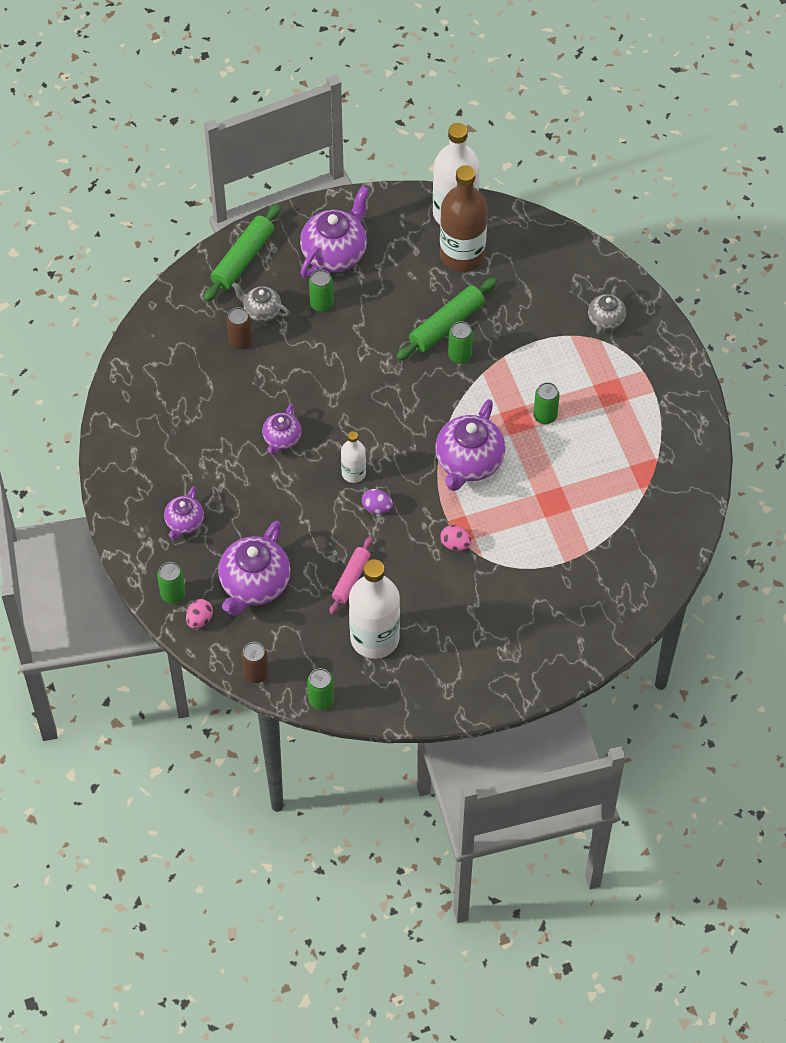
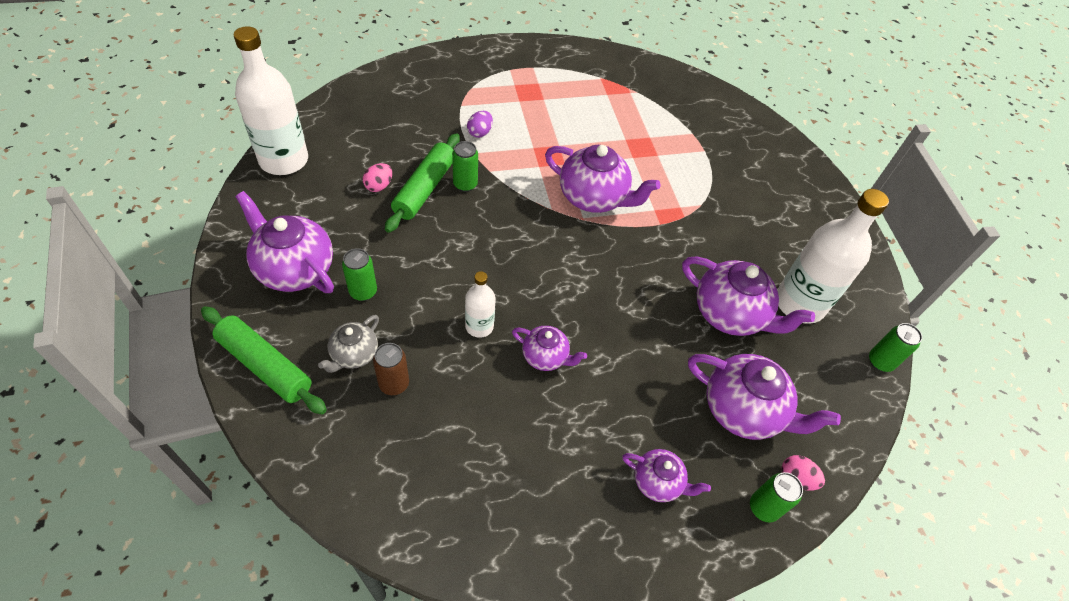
camera: 90 degrees left, 5 degrees down
brown can [241,642,269,683] -> none
pink rolling pin [330,536,373,615] -> purple teapot [682,256,815,336]
white bottle [341,431,366,483] -> white bottle moved to [465,271,496,338]
purple egg [362,489,393,514] -> purple egg moved to [467,111,493,138]
green rolling pin [396,278,497,361] -> green rolling pin turned 60 degrees clockwise [385,133,460,233]
brown bottle [440,165,488,272] -> none
pink egg [440,525,471,551] -> pink egg moved to [363,163,392,192]
green can [534,382,560,424] -> none
grey teapot [588,286,626,335] -> none

